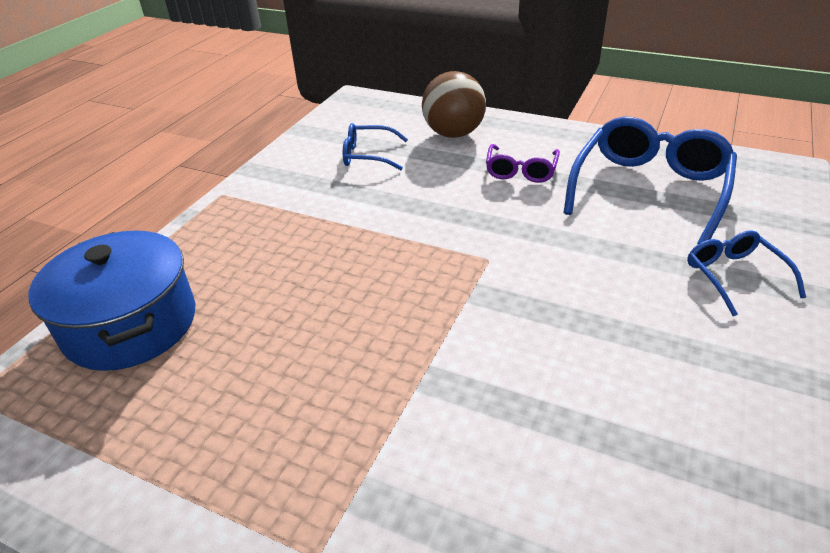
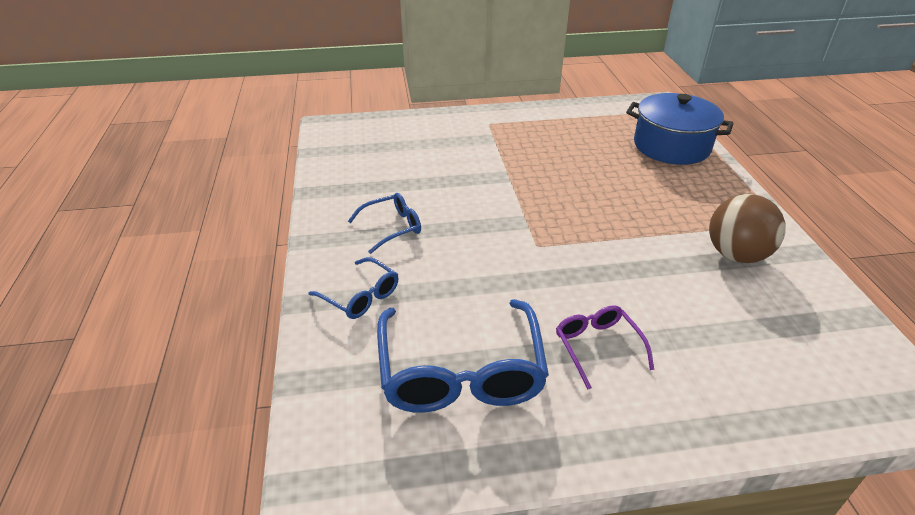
camera: 145 degrees right, 0 degrees up
blue glasses [343,123,408,170] -> blue glasses moved to [348,193,421,254]
brown ball [422,71,486,138] -> brown ball moved to [709,194,786,263]

